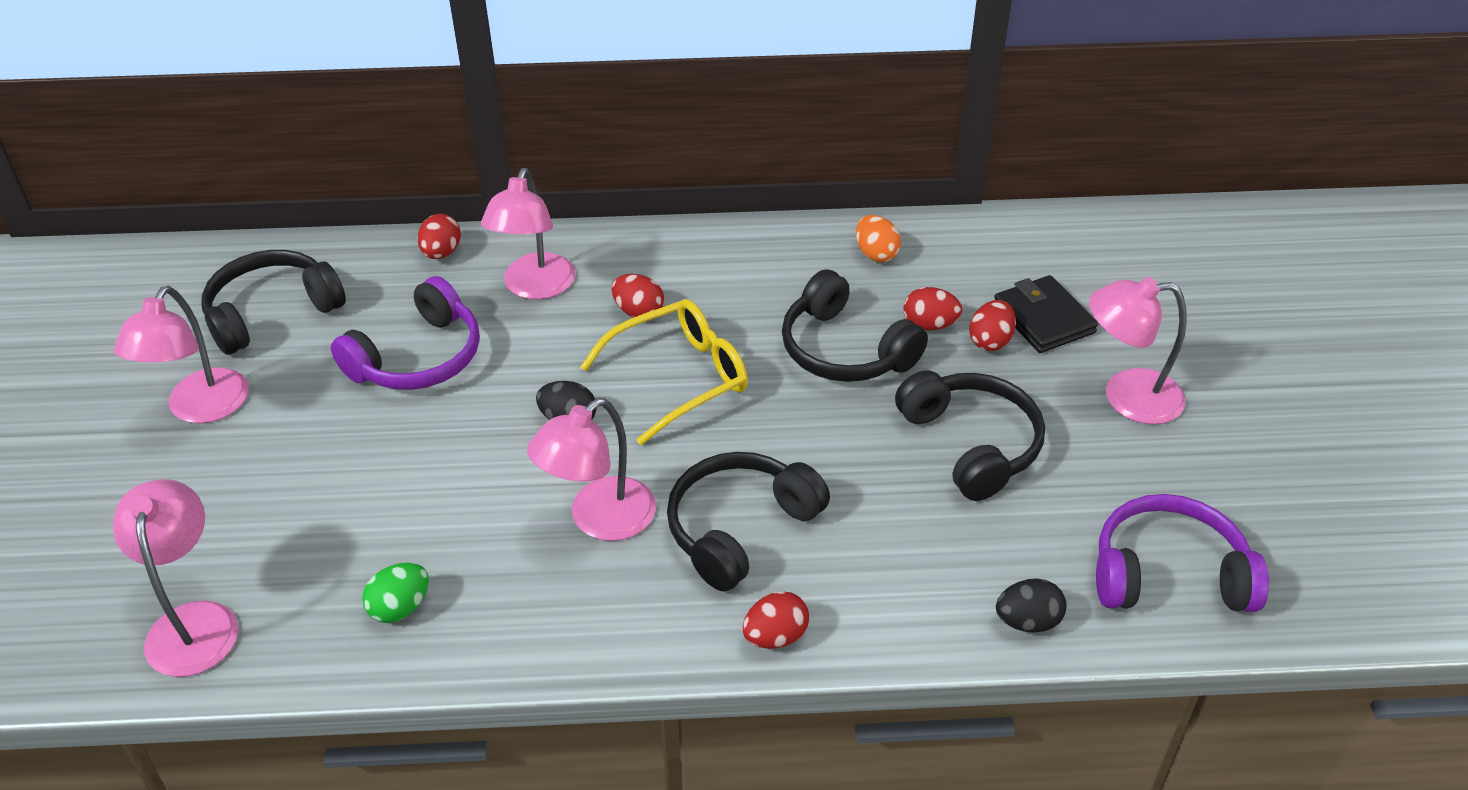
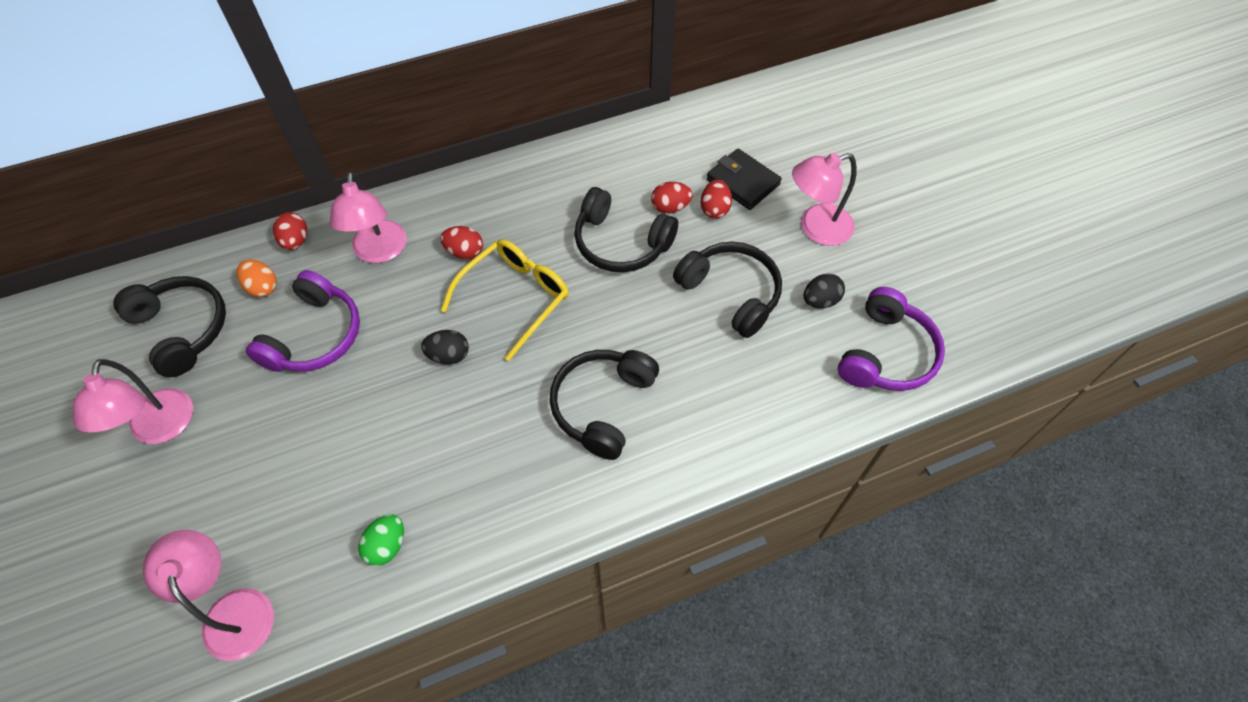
camera: 20 degrees left, 15 degrees up
black headphones [201,250,346,355] -> black headphones turned 105 degrees clockwise [113,276,226,377]
pink lamp [527,398,656,541] -> none
red egg [743,591,809,649] -> none
orange egg [856,215,901,262] -> orange egg moved to [237,259,277,297]
black egg [996,578,1067,633] -> black egg moved to [803,273,845,308]
purple headphones [1096,494,1269,612] -> purple headphones turned 135 degrees clockwise [838,287,945,391]

